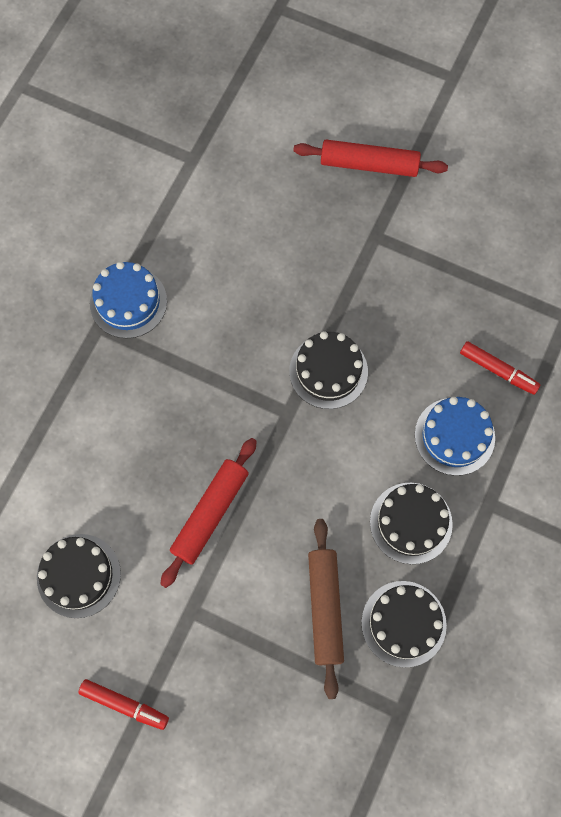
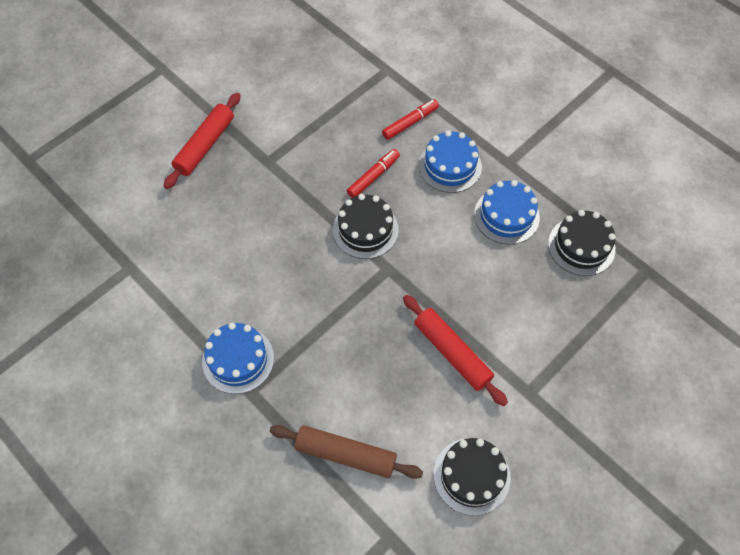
camera: 70 degrees left, 10 degrees down
red marker [78,679,169,730] -> red marker moved to [347,149,400,198]
brown rolling pin [308,519,344,699] -> brown rolling pin moved to [270,425,423,479]
black cake [370,483,453,564] -> blue cake [474,180,540,245]

